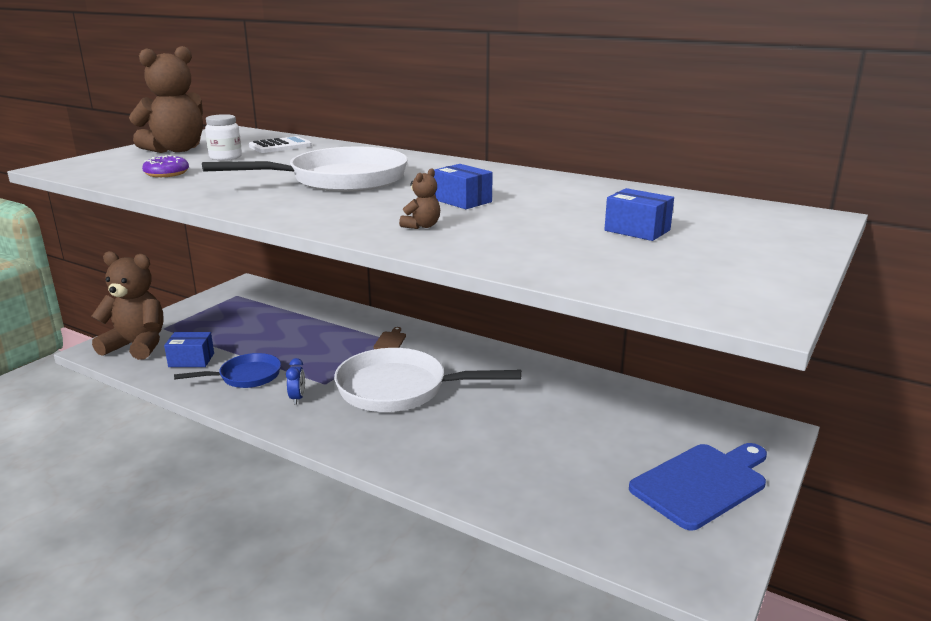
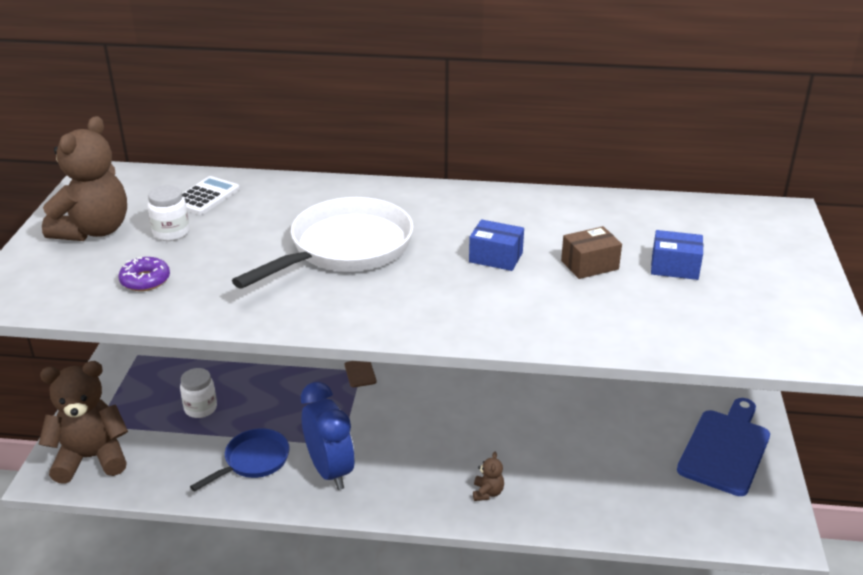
camera: 25 degrees left, 10 degrees up
blue box [164,332,214,367] -> none
blue clock [286,358,305,405] -> blue clock [301,382,355,490], size x2.28
white pan [334,348,521,412] -> none
brown teddy bear [399,168,440,229] -> brown teddy bear moved to [473,452,504,501]
none -> white jar [180,368,217,418]
none -> brown box [561,226,622,279]

